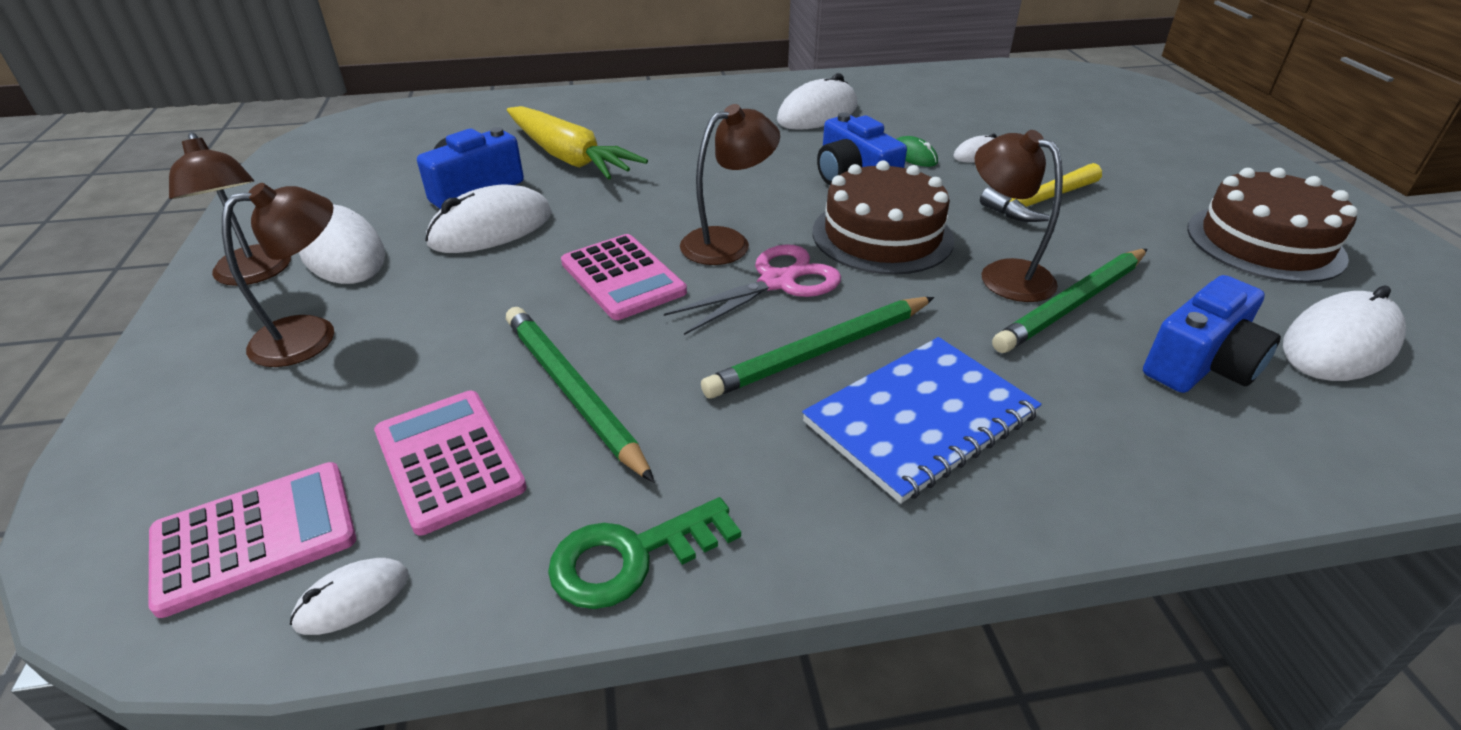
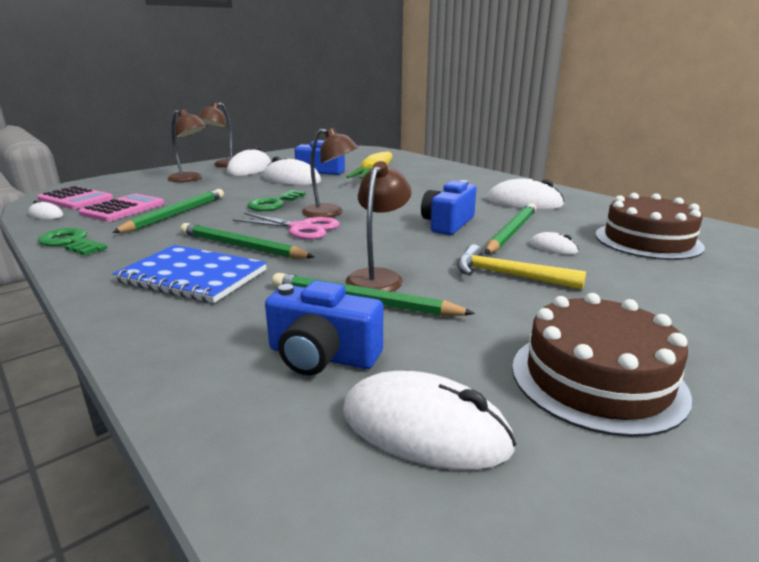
camera: 60 degrees right, 15 degrees down
pink calculator [561,234,687,320] -> green key [248,190,306,211]
brown cake [813,160,955,275] -> brown cake moved to [595,193,705,260]
green mouse [897,136,938,167] -> green pencil [485,203,536,254]

